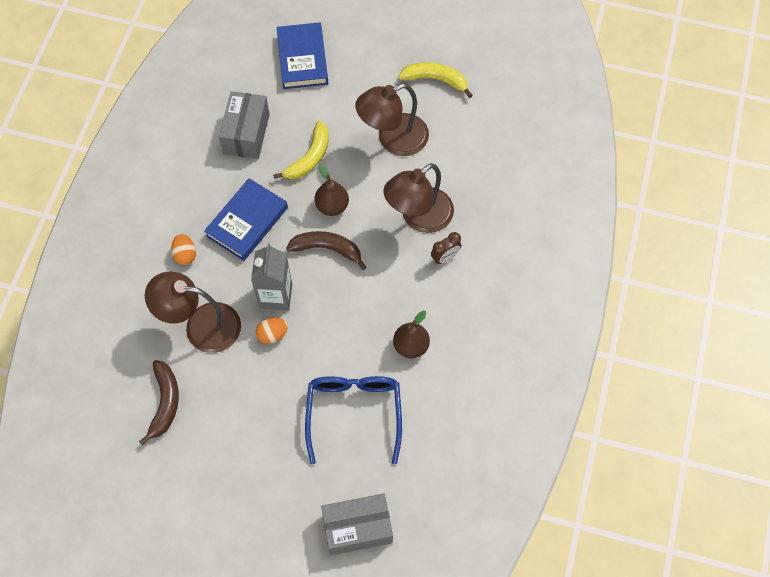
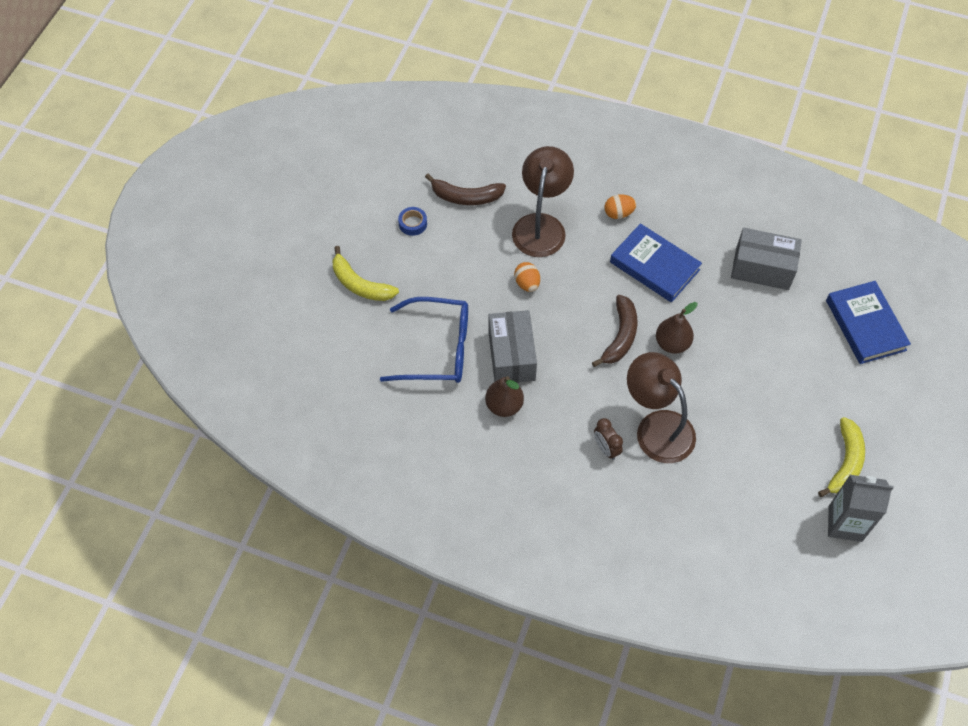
camera: 95 degrees right, 5 degrees down
grey carton [251,243,292,311] -> grey carton moved to [828,475,893,542]
yellow banana [273,121,329,179] -> yellow banana moved to [333,246,399,301]
blue book [276,22,328,89] -> blue book turned 75 degrees clockwise [826,281,911,364]
grey box [321,494,393,555] -> grey box moved to [488,310,537,383]
brown lamp [355,84,429,156] -> none
none -> blue tape [398,207,427,236]

